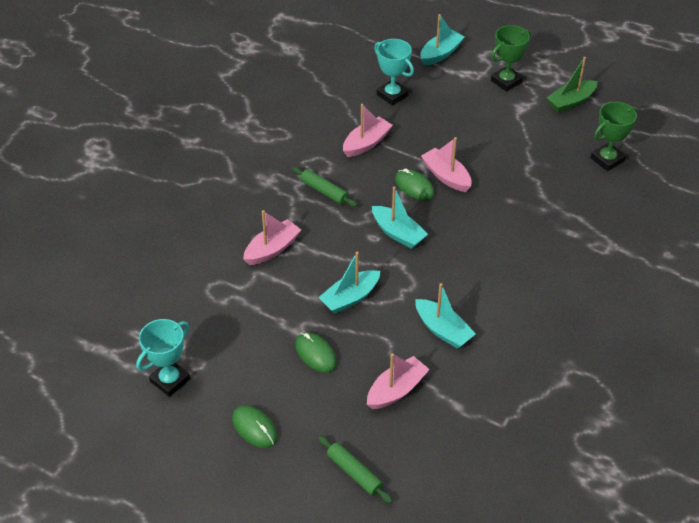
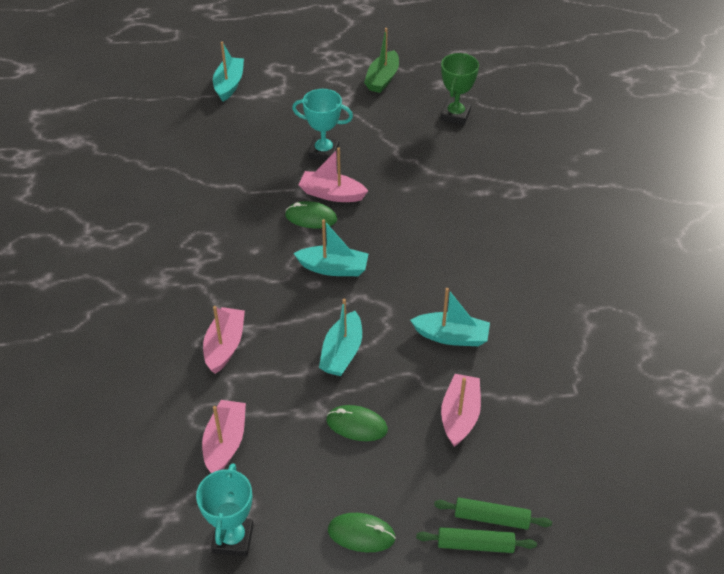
camera: 35 degrees left, 0 degrees up
green rolling pin [292,167,358,207] -> green rolling pin moved to [416,527,537,553]
pink boat [343,104,393,157] -> pink boat moved to [202,400,246,473]
turquoise trophy [374,39,414,106] -> turquoise trophy moved to [292,89,353,161]
green trophy [491,25,531,92] -> none

